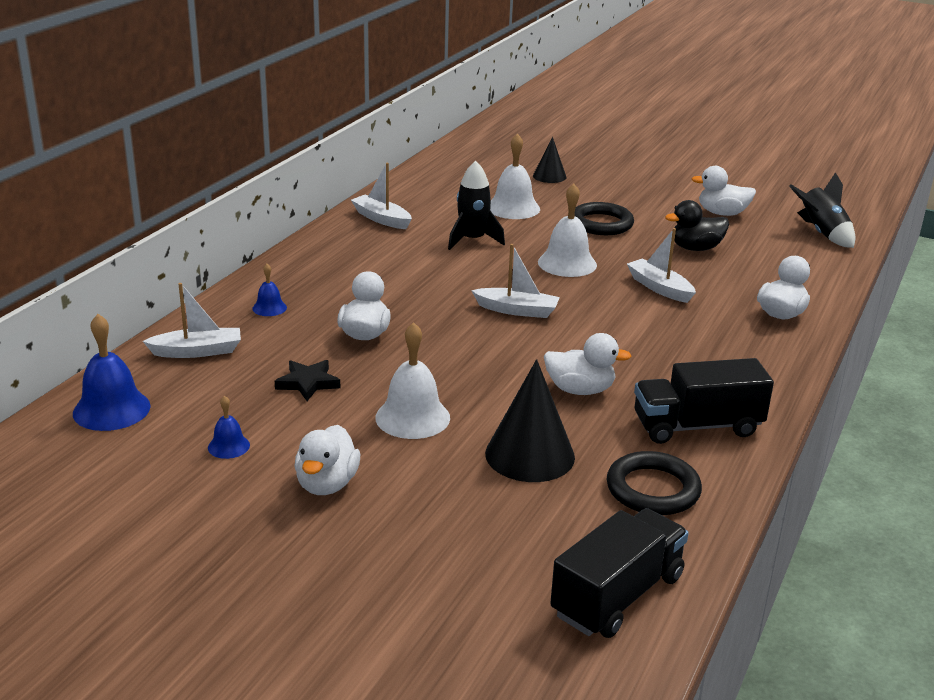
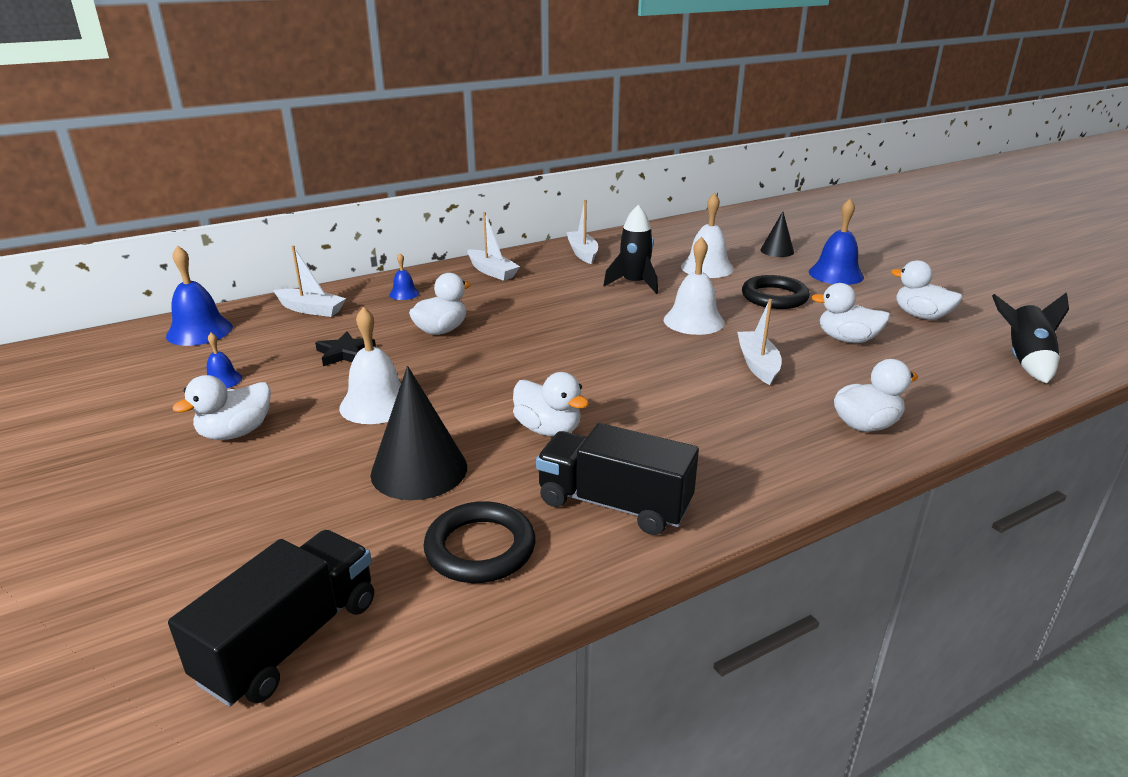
camera: 35 degrees right, 0 degrees up
white boat [471,244,560,318] -> white boat moved to [467,212,520,281]
black truck [550,508,688,638] -> black truck turned 45 degrees counterclockwise [168,530,374,707]
black duck [665,200,729,251] -> white duck [811,283,890,343]
none -> blue bell [809,198,864,285]

